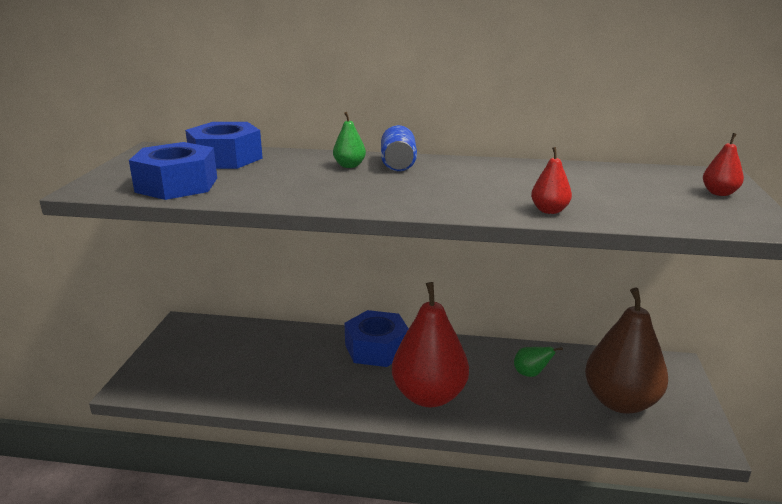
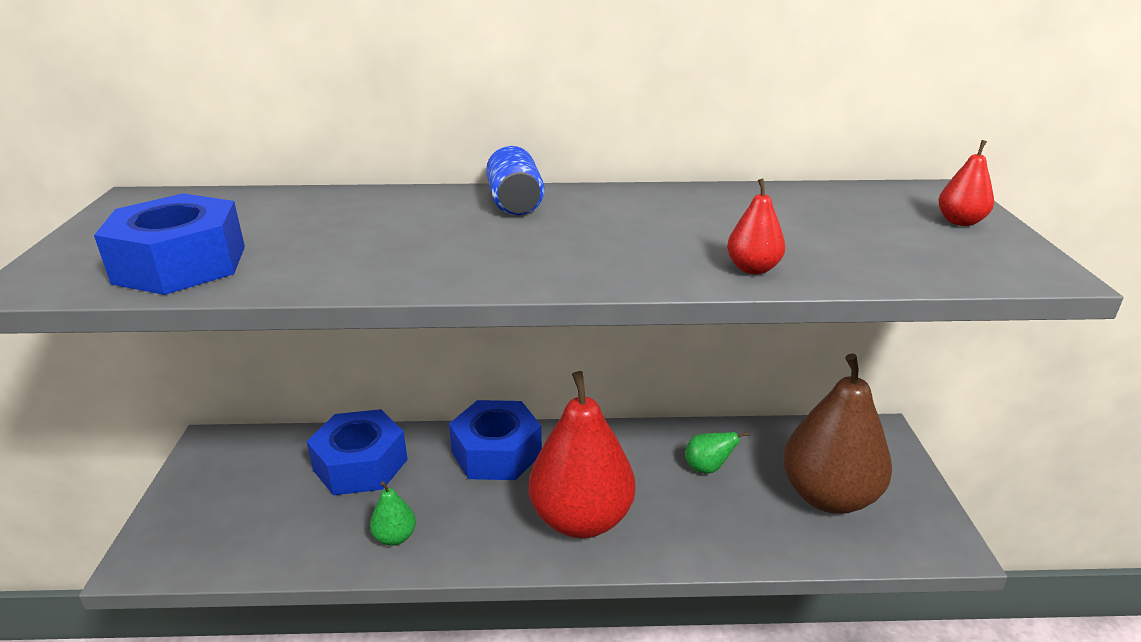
camera: 10 degrees left, 5 degrees up
blue nut [185,122,263,169] -> blue nut moved to [307,409,408,495]
green pear [333,112,366,168] -> green pear moved to [370,481,416,546]

